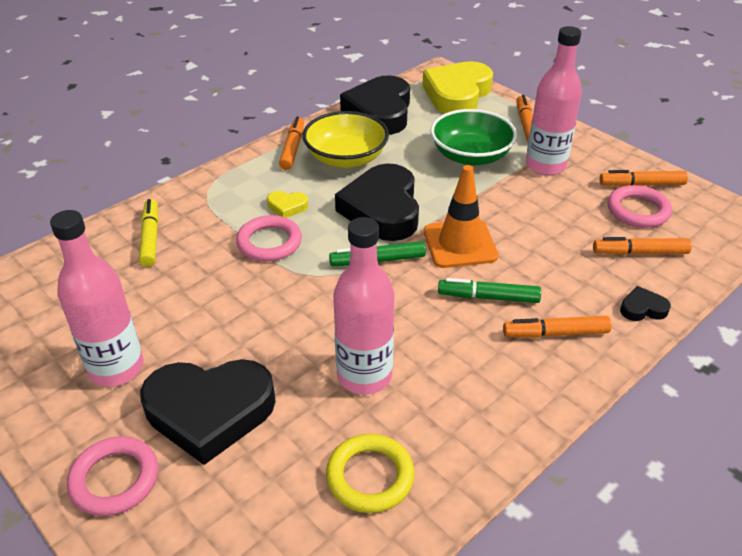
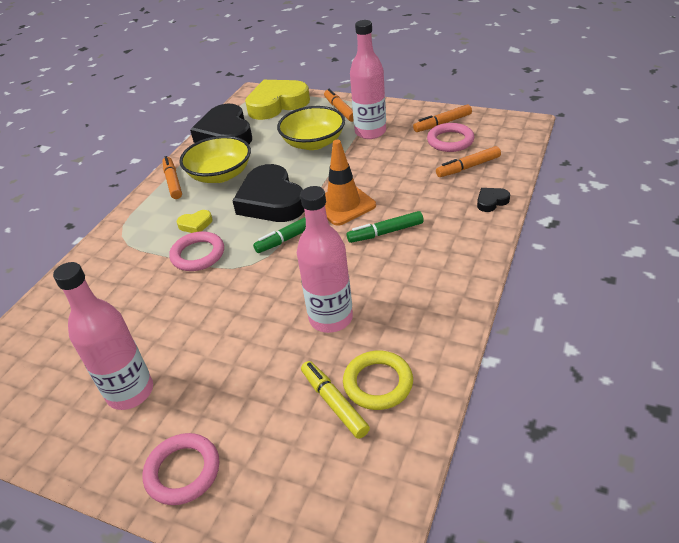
camera: 20 degrees left, 0 degrees up
yellow marker [139,199,159,267] -> yellow marker moved to [301,361,370,439]
black heart [140,359,276,465] -> none
yellow heart [422,61,493,114] -> yellow heart turned 60 degrees clockwise [245,80,310,120]
green bowl [430,109,517,166] -> yellow bowl [277,106,345,150]
orange marker [503,316,612,338] -> none

